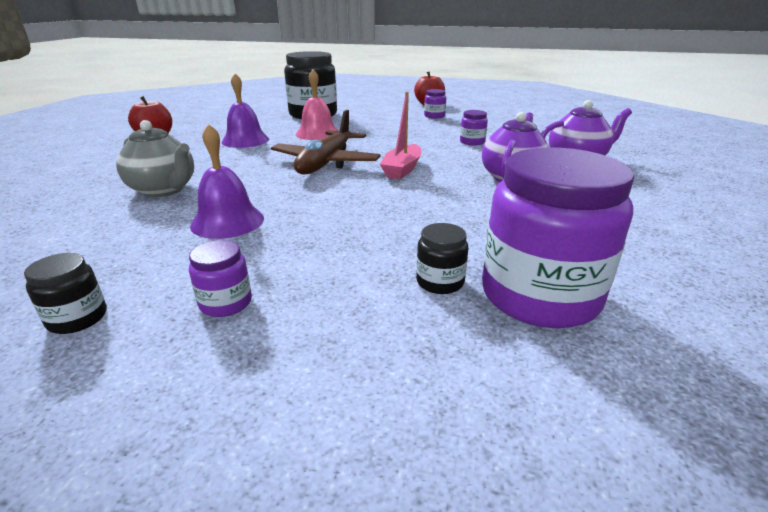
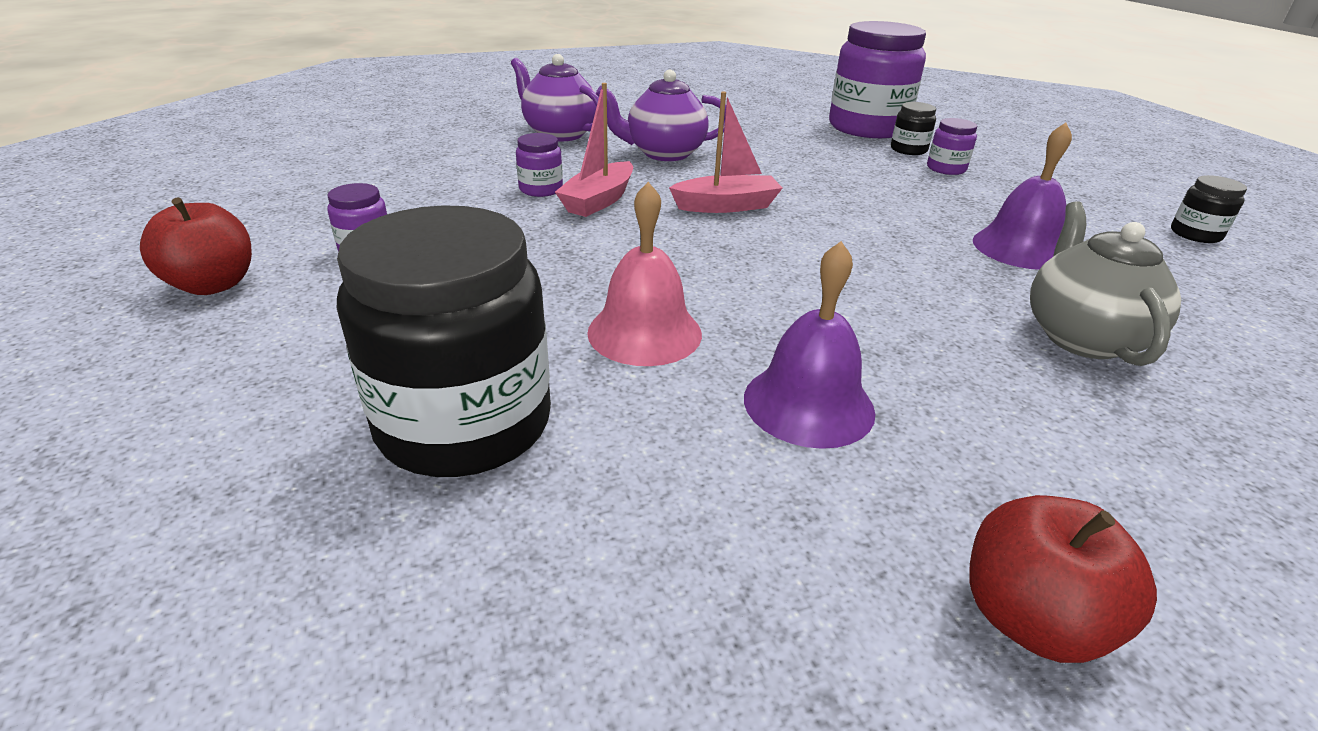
camera: 125 degrees left, 5 degrees up
purple jar [189,240,252,317] -> purple jar moved to [927,118,977,175]
brown plane [271,110,381,175] -> none
none -> pink boat [555,83,633,217]

